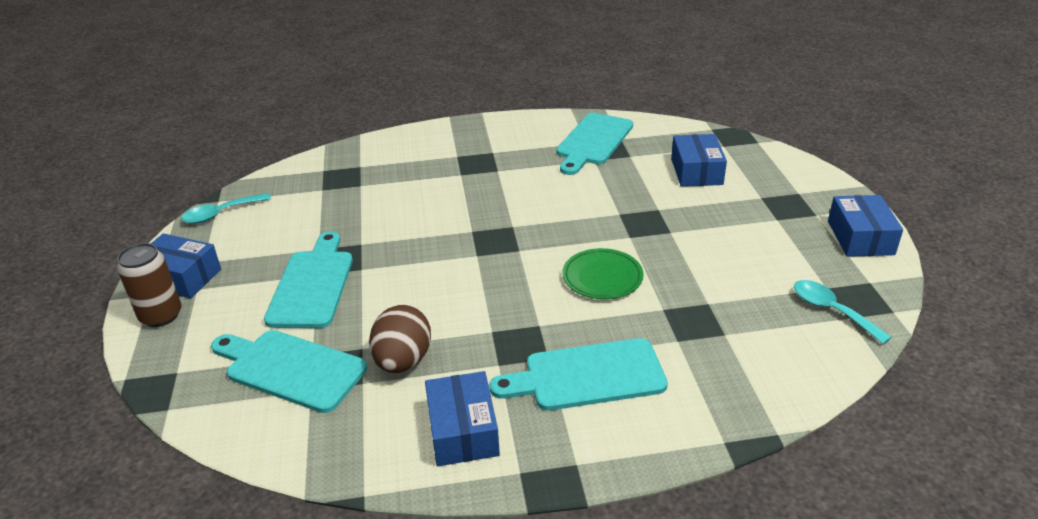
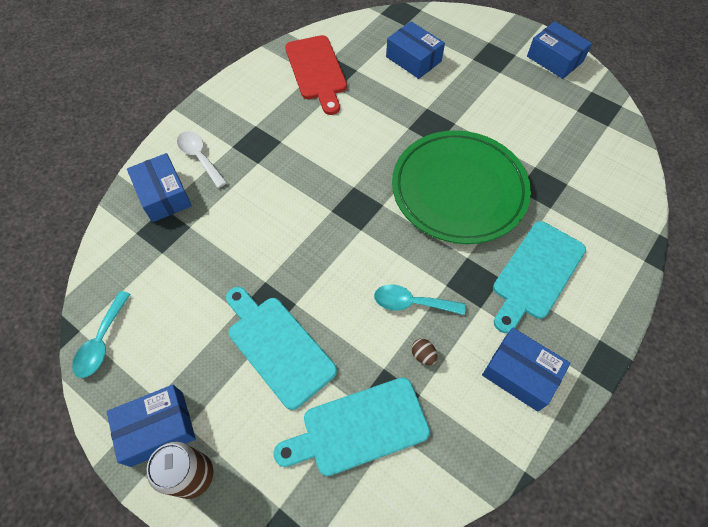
camera: 45 degrees left, 25 degrees up
brown egg [369,305,431,373] -> brown egg [412,339,437,365], size x0.43
turquoise cutting board [556,113,633,175] -> red cutting board [285,35,347,115]
green plate [562,248,644,299] -> green plate [392,130,531,244], size x2.08
turquoise spoon [794,280,892,344] -> turquoise spoon moved to [374,284,466,315]
none -> blue box [127,153,192,222]
none -> white spoon [177,131,227,188]

